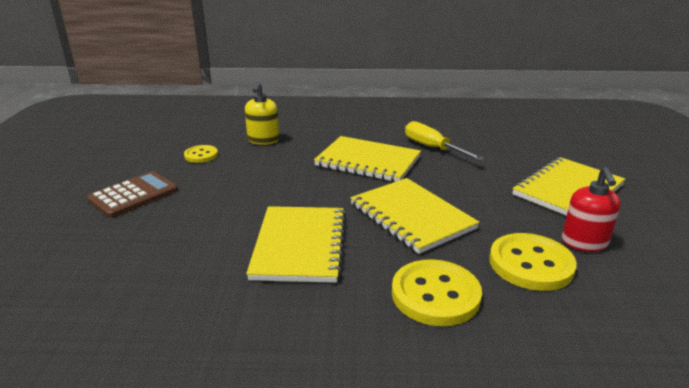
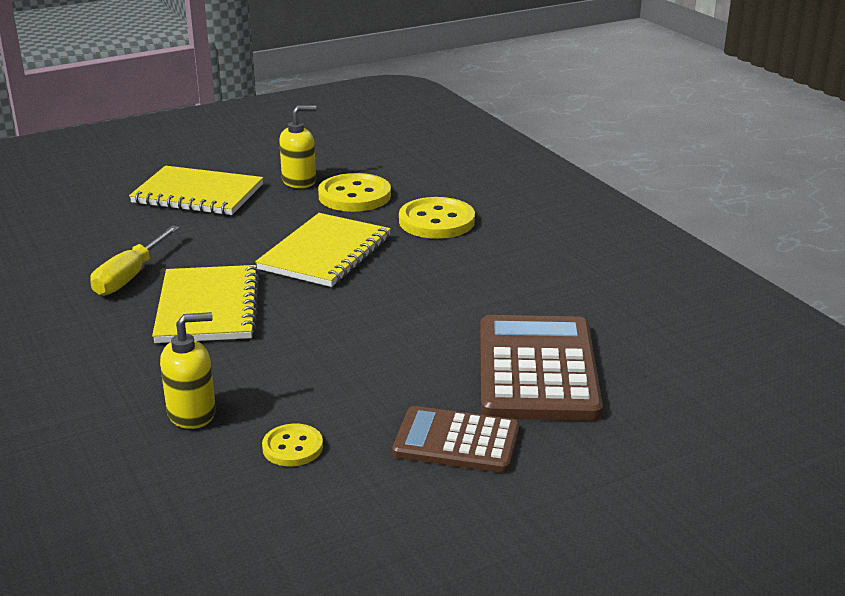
camera: 120 degrees left, 0 degrees up
yellow notebook [246,206,346,283] -> none
red soap dispenser [562,167,621,252] -> yellow soap dispenser [279,105,316,188]
none -> brown calculator [480,315,603,421]

